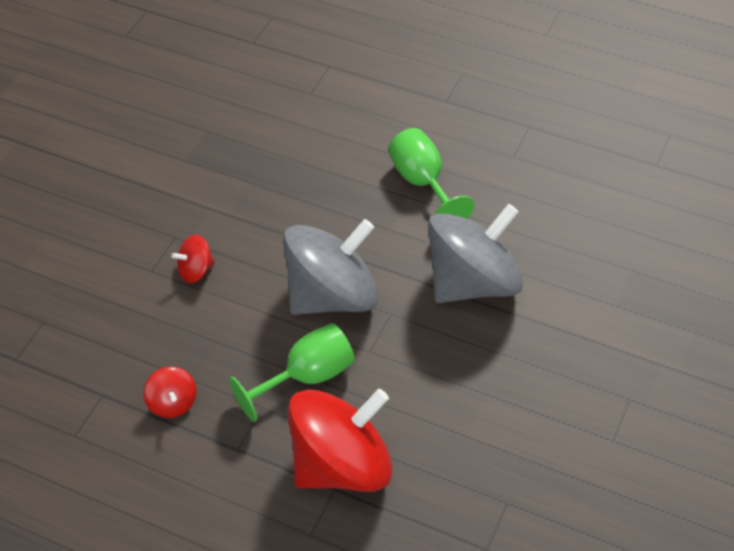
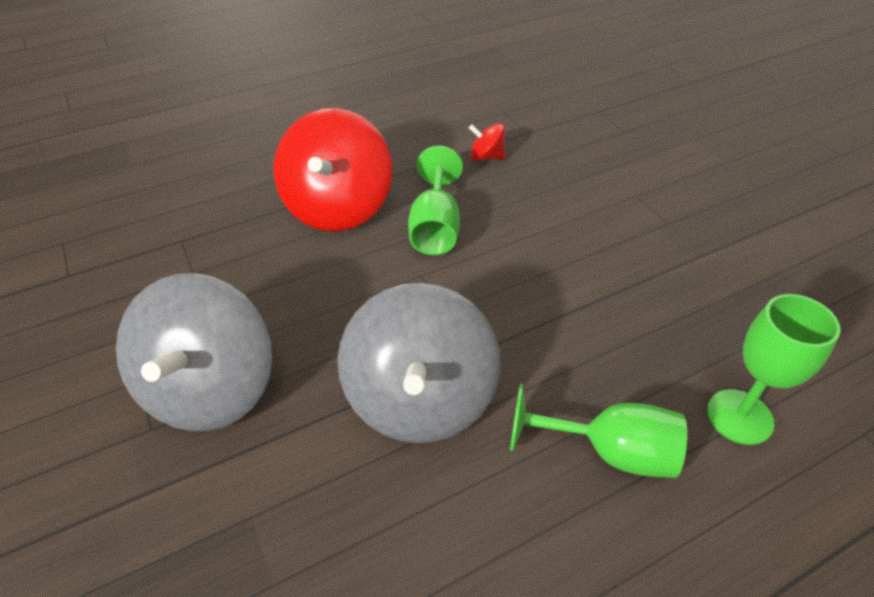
camera: 125 degrees right, 5 degrees down
red spinning top [171,235,215,283] -> none
grey spinning top [283,219,378,315] -> grey spinning top moved to [116,273,272,431]
none -> green goblet [707,294,841,445]

